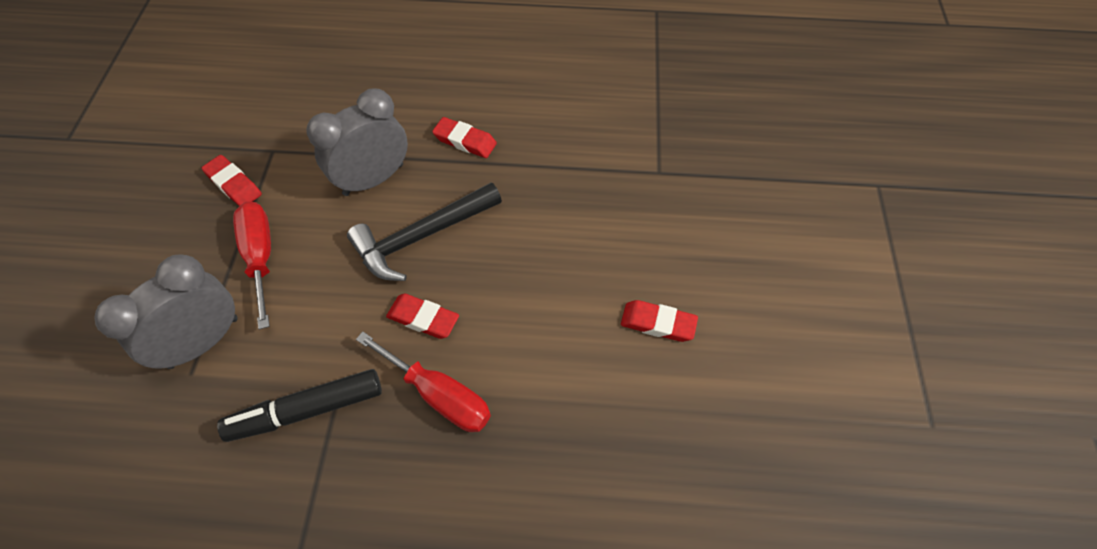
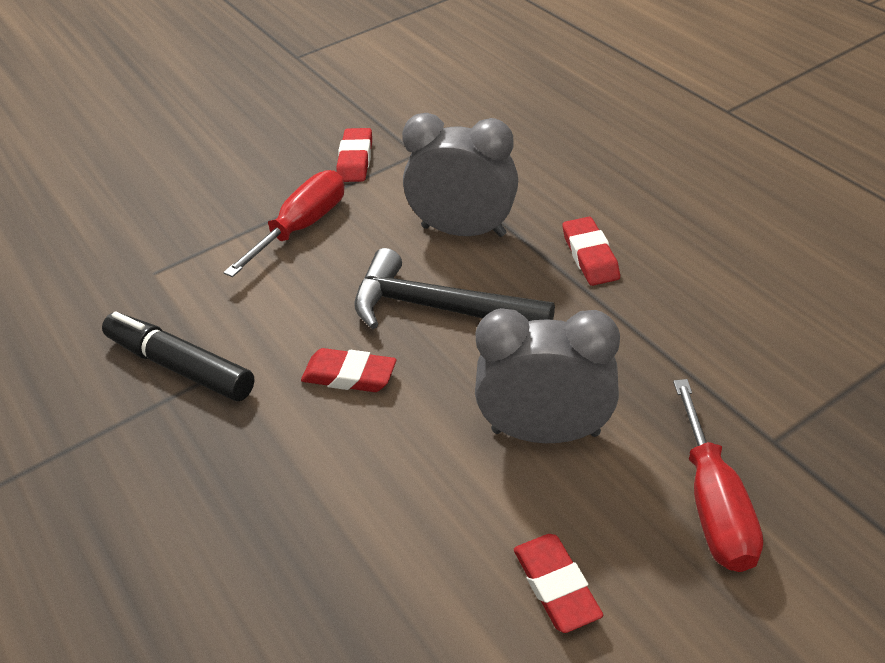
camera: 55 degrees right, 15 degrees down
grey clock [95,254,238,369] -> grey clock moved to [475,308,620,443]
red screwdriver [356,332,491,432] -> red screwdriver moved to [673,379,763,572]
red eraser [386,293,459,339] -> red eraser turned 60 degrees counterclockwise [301,348,396,392]

